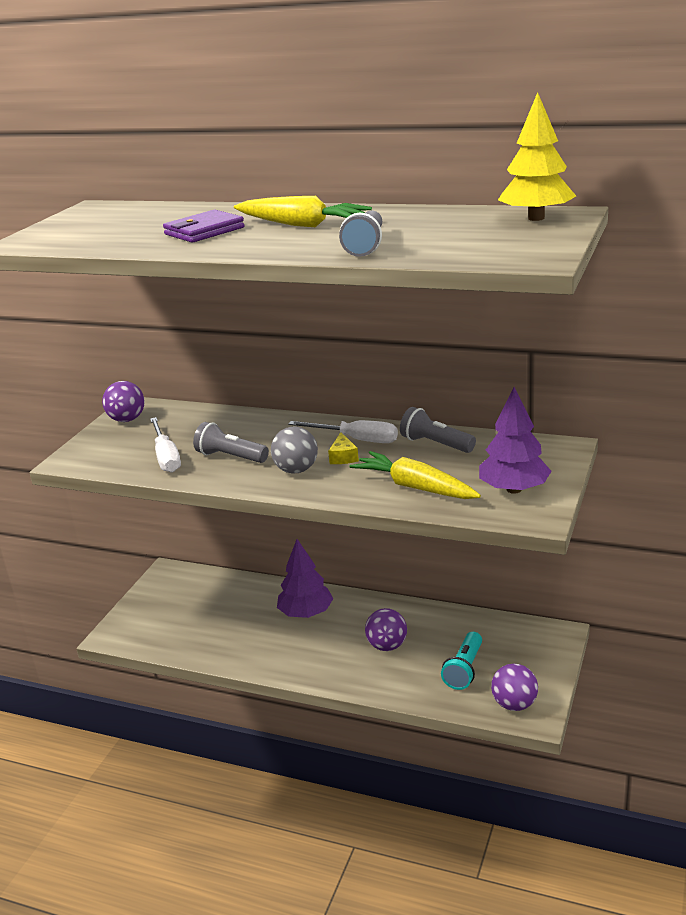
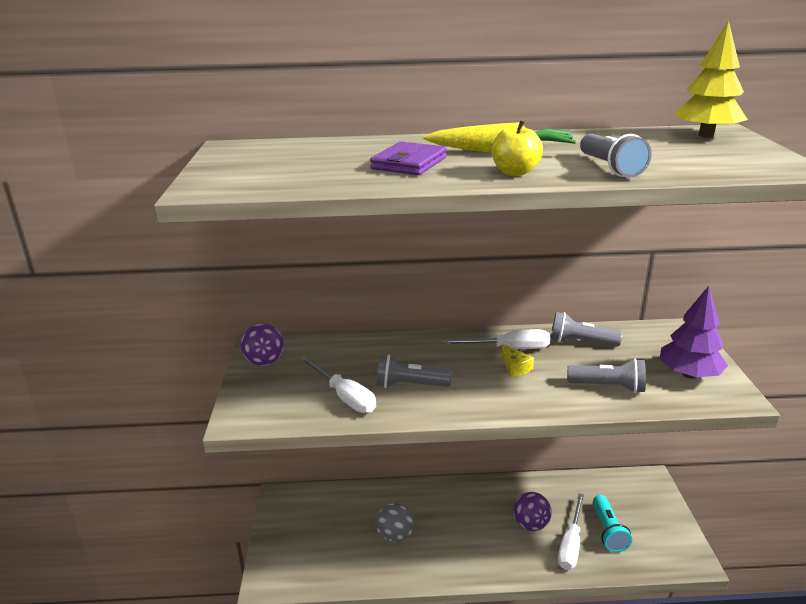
camera: 25 degrees left, 0 degrees up
grey ball [271,426,318,474] -> grey ball moved to [376,503,414,543]
purple tree [277,539,333,618] -> none
yellow carrot [350,451,481,499] -> grey flashlight [567,358,646,393]
purple ball [491,664,538,711] -> none
none -> yellow apple [492,120,543,176]
none -> white screwdriver [558,493,584,570]

